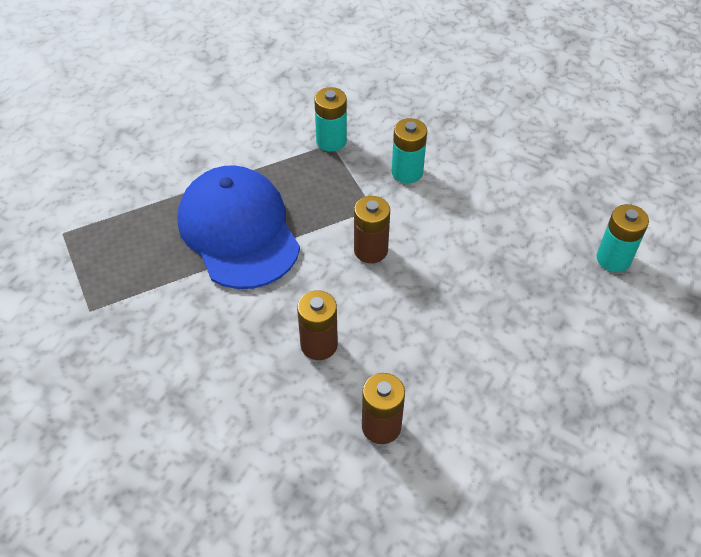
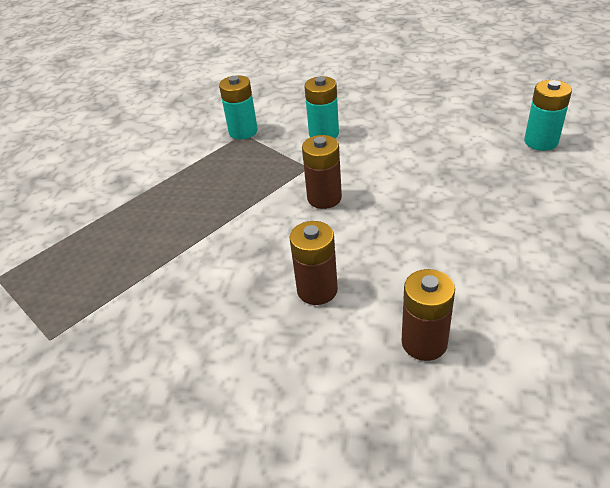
camera: 15 degrees left, 10 degrees down
blue cap [178,165,300,289] -> none

